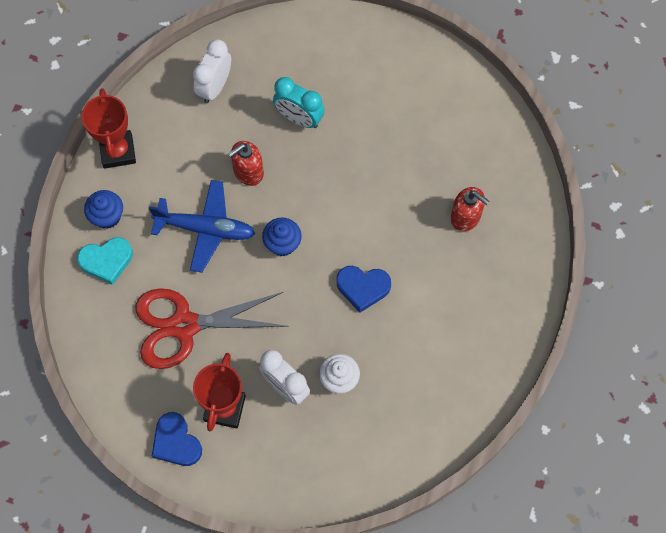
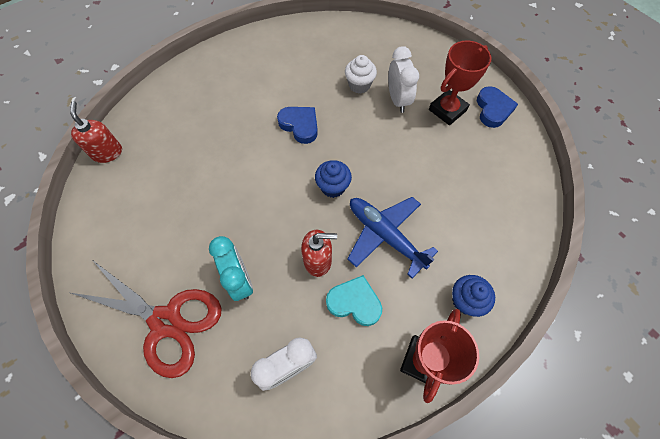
camera: 145 degrees left, 5 degrees down
turquoise heart [77,237,133,285] -> turquoise heart moved to [326,275,382,326]
red scissors [135,288,289,369] -> red scissors moved to [68,261,222,378]
red soap dispenser [451,187,489,231] -> red soap dispenser moved to [70,101,122,163]

